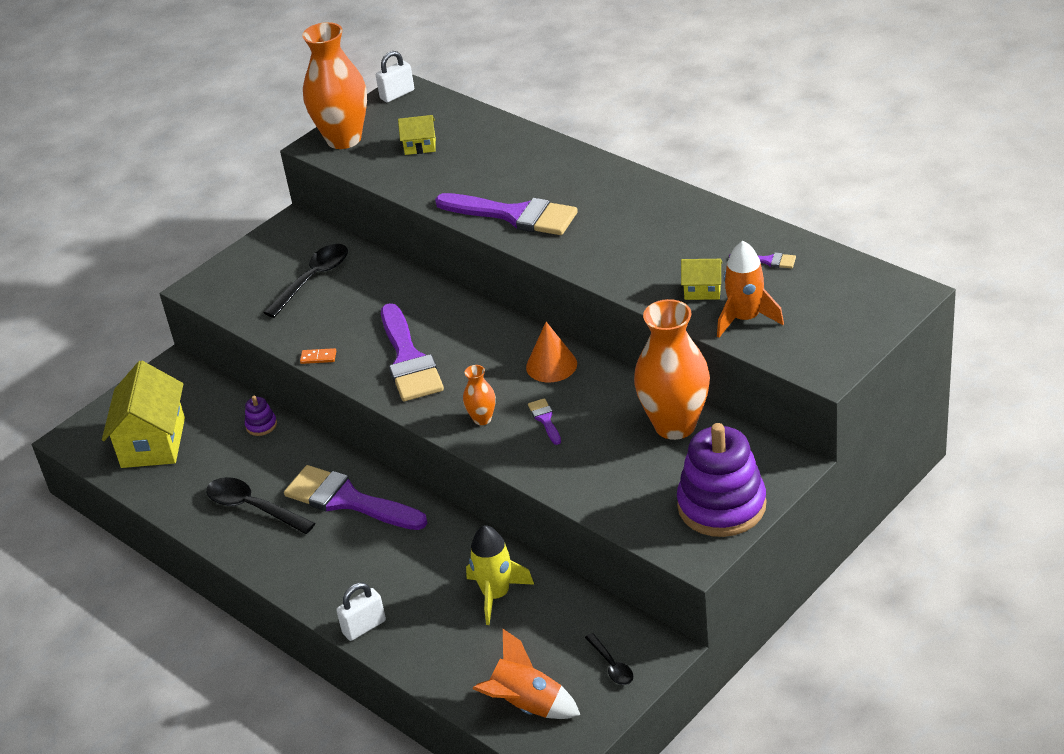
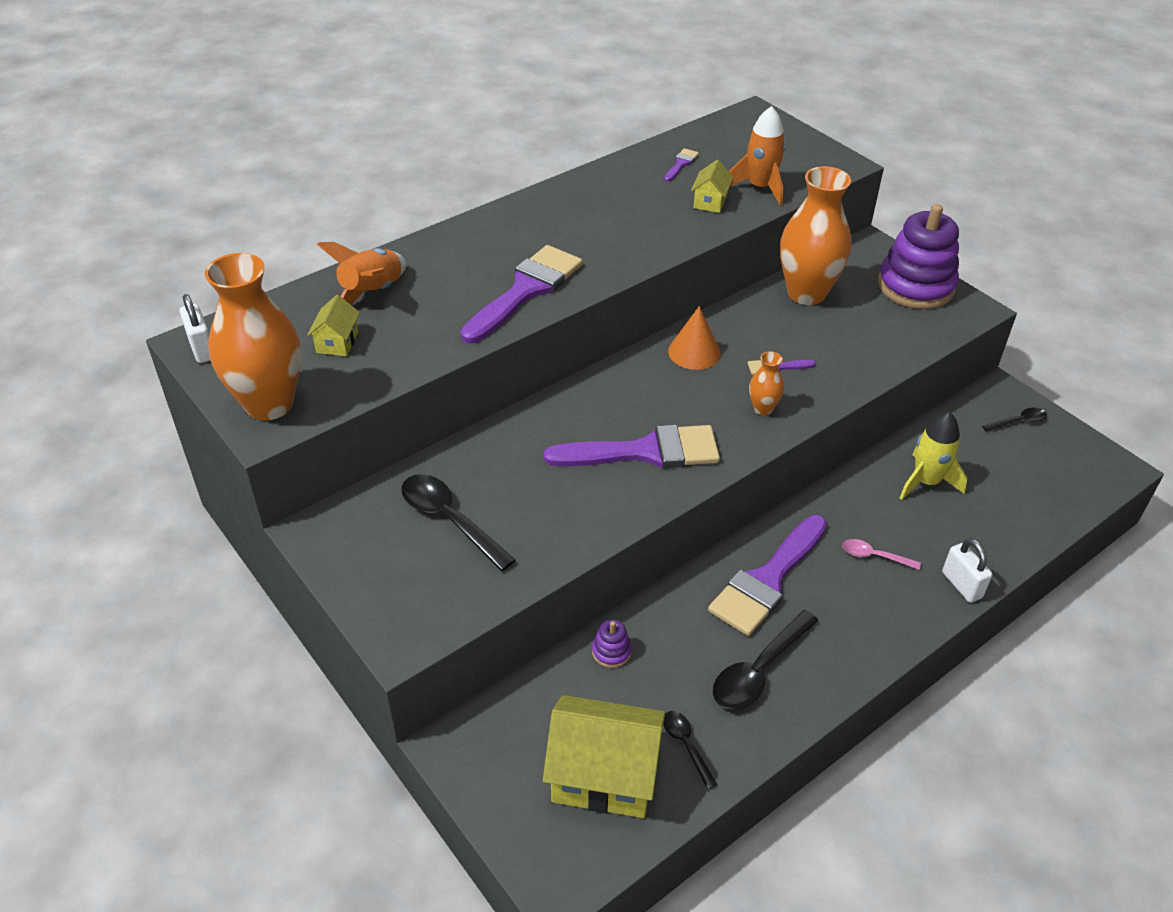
camera: 85 degrees left, 5 degrees up
orange domino [300,348,336,364] -> none
orange rocket [473,629,580,719] -> orange rocket moved to [317,242,406,305]
none -> black spoon [663,711,718,790]
none -> pink spoon [842,539,921,570]

